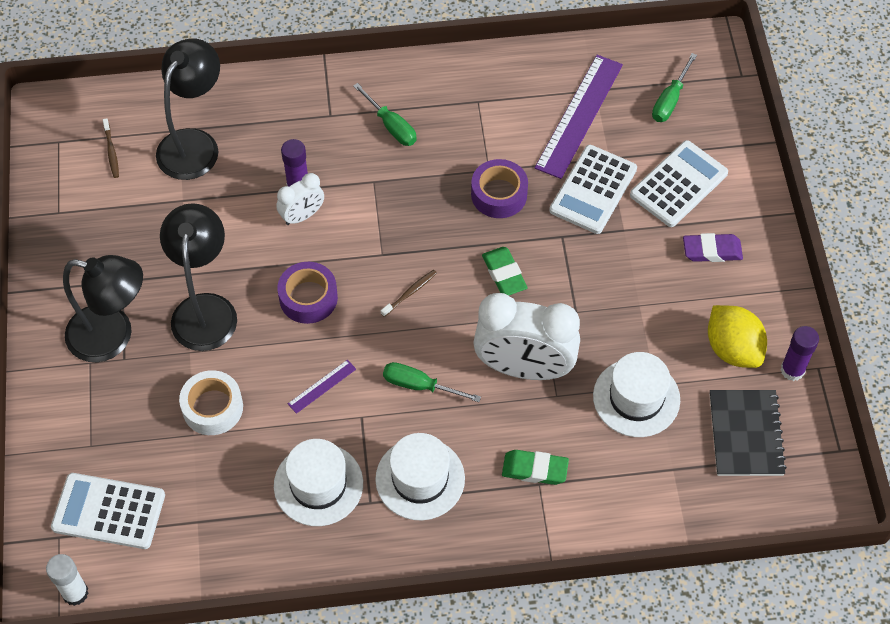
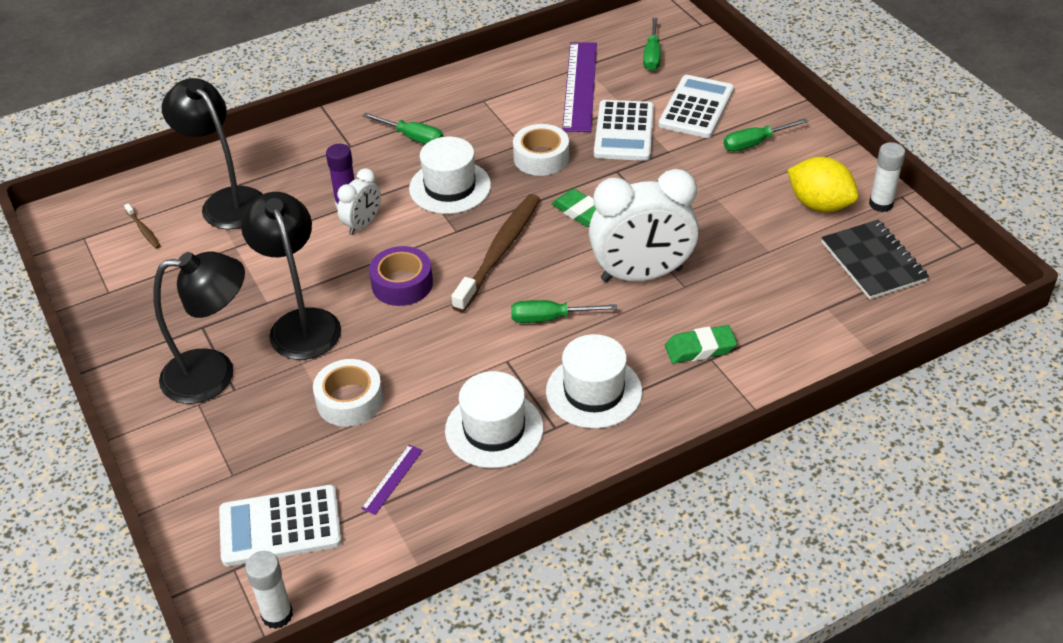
camera: 20 degrees left, 15 degrees down
black lamp [156,38,220,180] -> black lamp turned 45 degrees counterclockwise [162,78,263,229]
purple ruler [288,360,356,414] -> purple ruler moved to [361,445,423,515]
brown toothbrush [381,270,437,317] -> brown toothbrush [451,194,540,312], size x2.36
purple tape [471,159,528,218] -> white tape [513,124,569,176]
white hat [593,352,680,437] -> white hat moved to [409,137,491,214]
purple eraser [683,233,743,262] -> green screwdriver [724,118,808,152]
purple glue stick [781,326,819,381] -> white glue stick [869,142,905,212]

